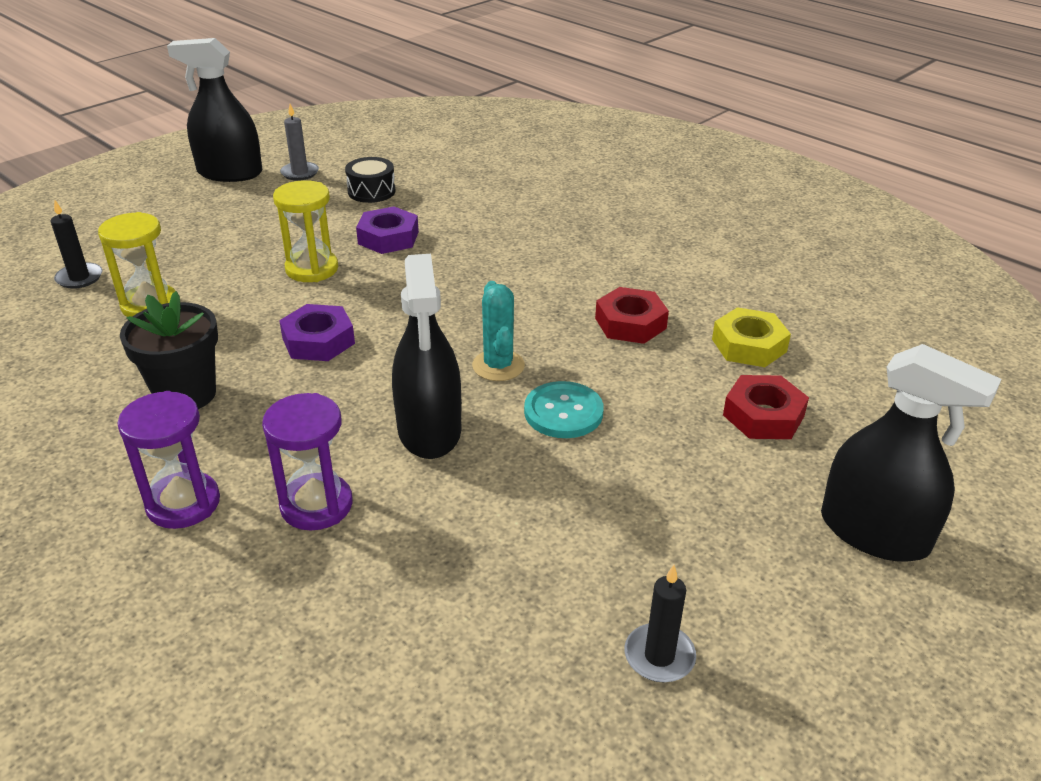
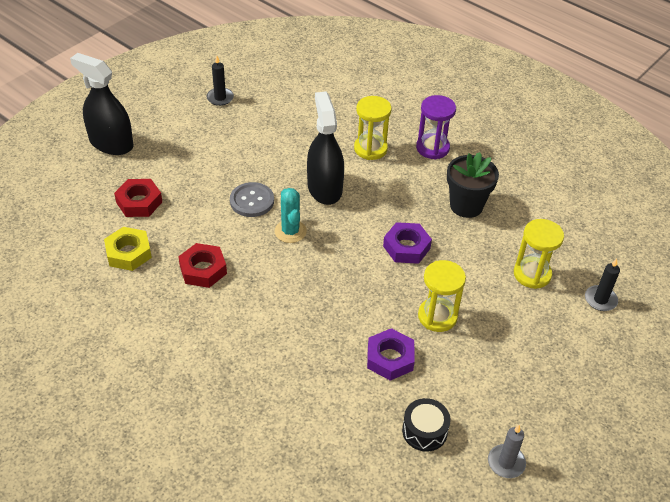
camera: 175 degrees right, 10 degrees up
black spray bottle [167,38,263,182] -> none
purple hourglass [262,393,352,530] -> yellow hourglass [354,96,391,160]
turquoise button [524,381,604,438] -> grey button [230,182,274,217]

